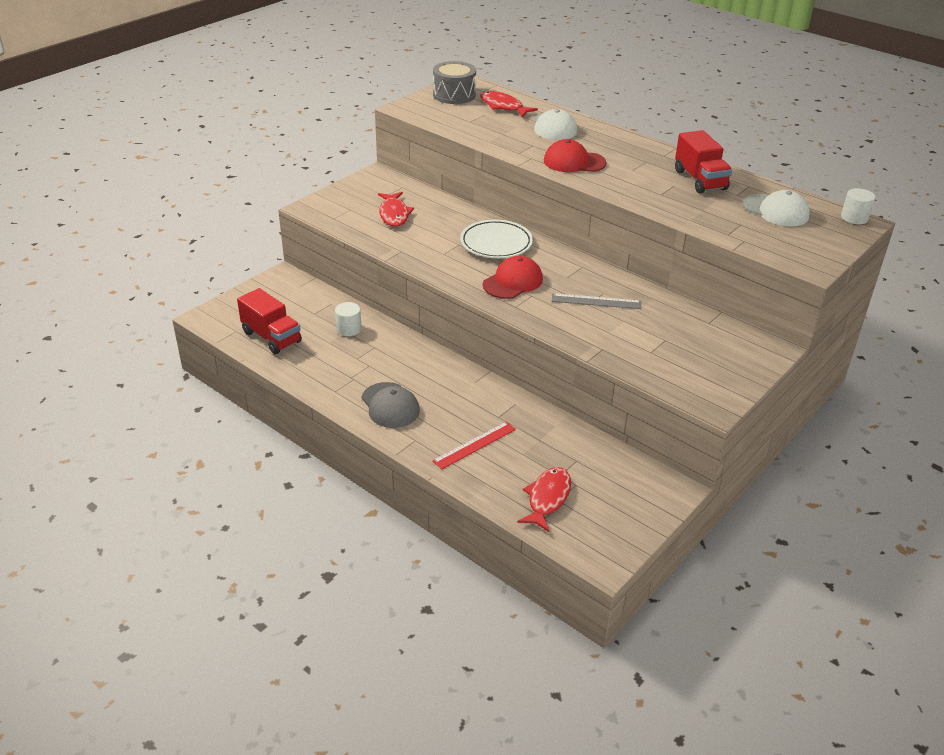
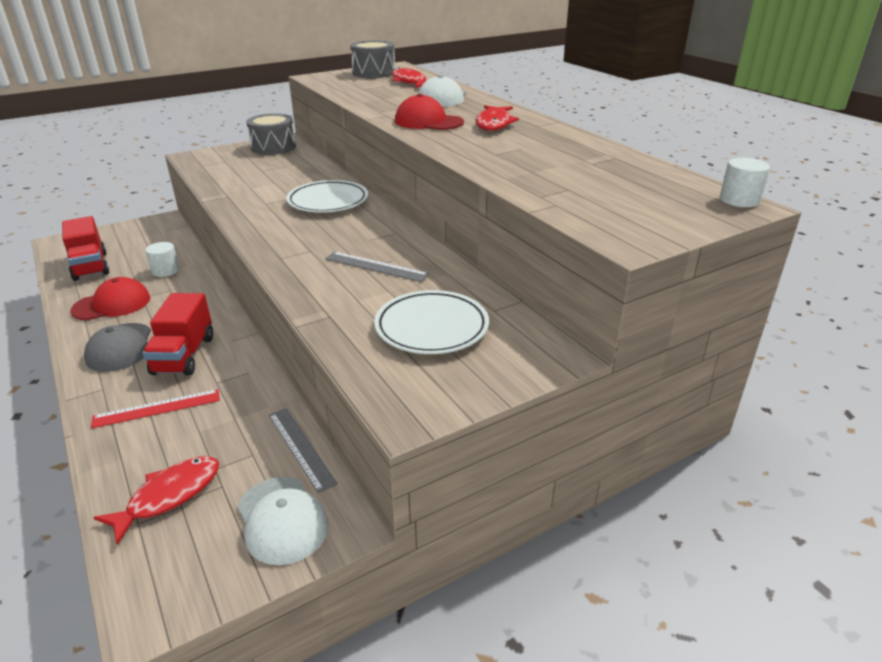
camera: 20 degrees right, 5 degrees down
red fish [378,192,414,227] -> red fish moved to [475,105,519,131]
red cap [483,256,543,299] -> red cap moved to [70,277,150,320]
red truck [675,130,732,194] -> red truck moved to [142,293,213,376]
white cap [743,190,810,226] -> white cap moved to [237,477,329,565]
none -> grey drum [246,113,296,155]
none -> grey ruler [269,408,338,493]
none -> white plate [374,290,489,354]

